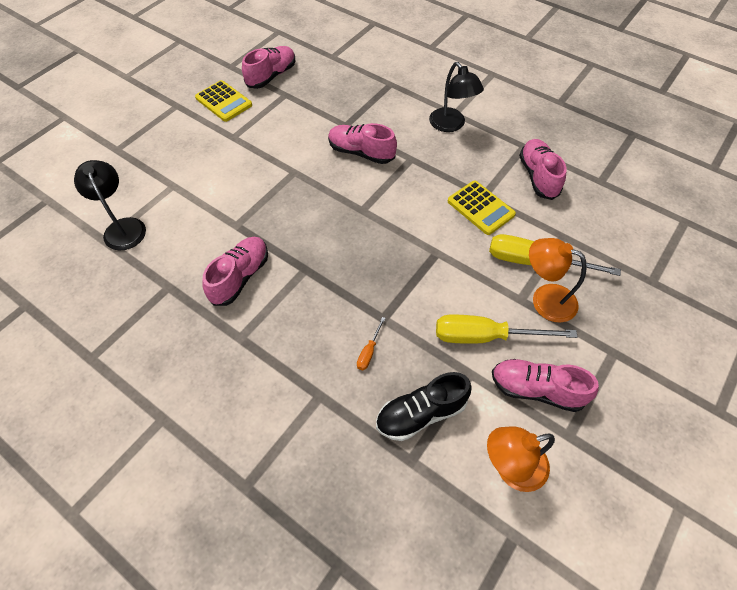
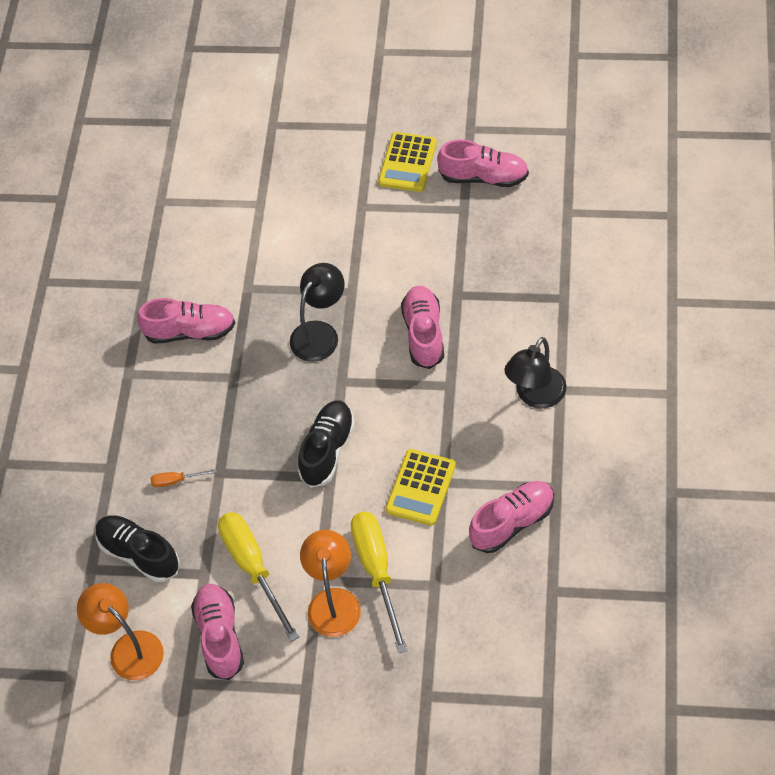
camera: 65 degrees right, 0 degrees up
black lamp [74,160,146,250] -> black lamp moved to [290,263,345,362]
none -> black shoe [298,401,355,488]

